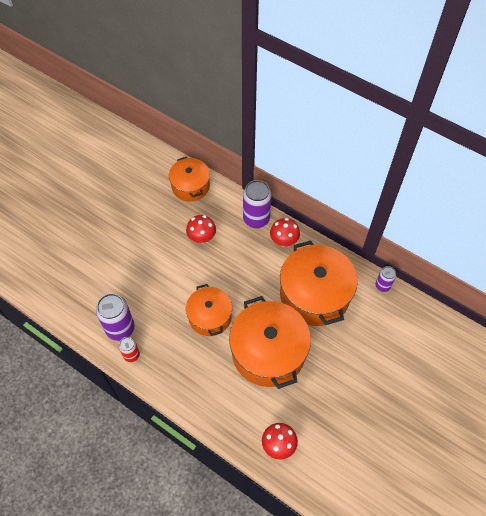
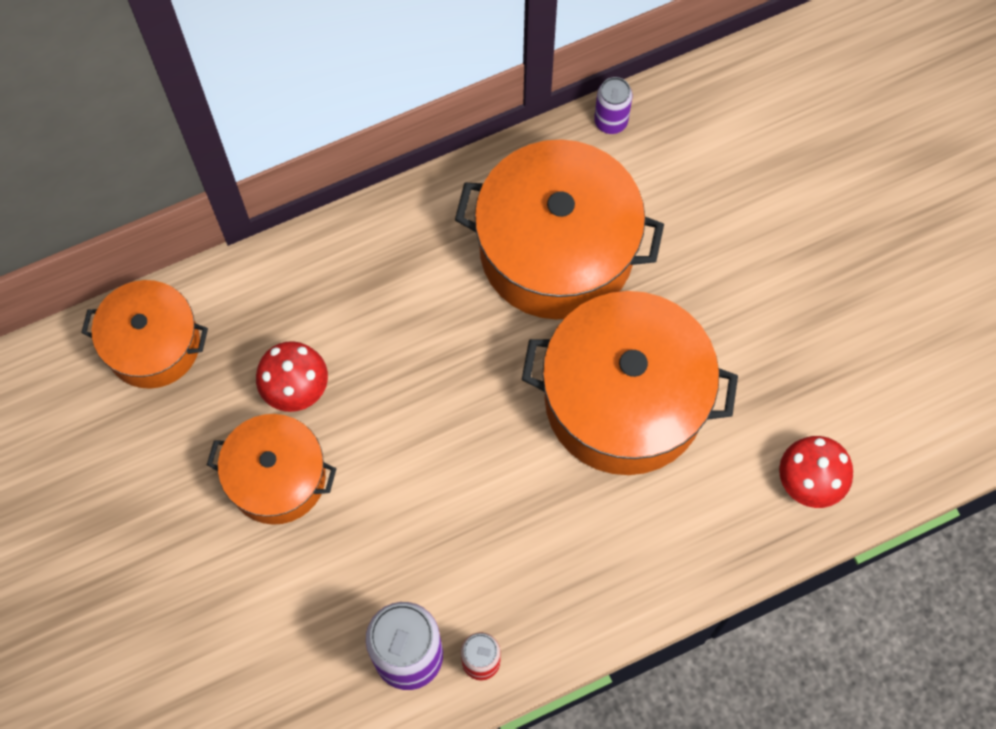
camera: 60 degrees left, 10 degrees up
orange pot [186,284,232,336] -> orange pot moved to [207,414,337,525]
purple can [243,180,272,228] -> none
red mushroom [270,218,300,246] -> none

